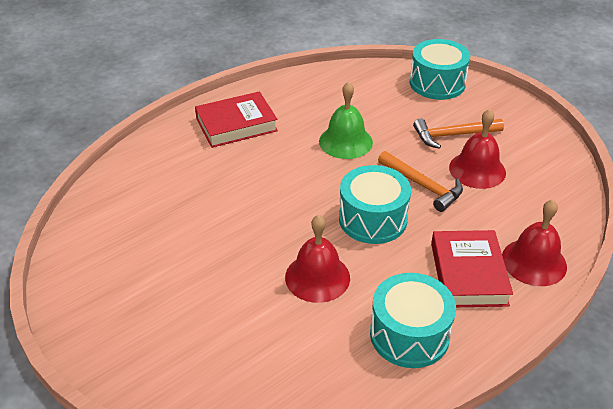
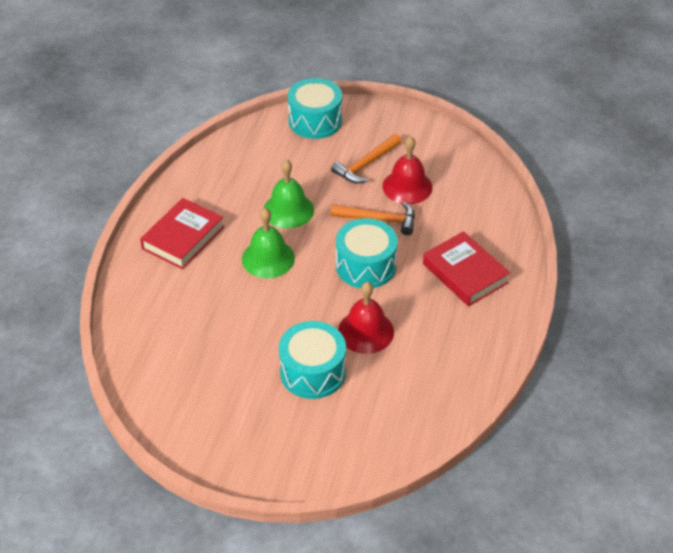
camera: 35 degrees left, 5 degrees up
turquoise drum [370,273,456,368] -> turquoise drum moved to [279,321,346,399]
red bell [502,200,567,286] -> none
none -> green bell [242,208,295,278]

